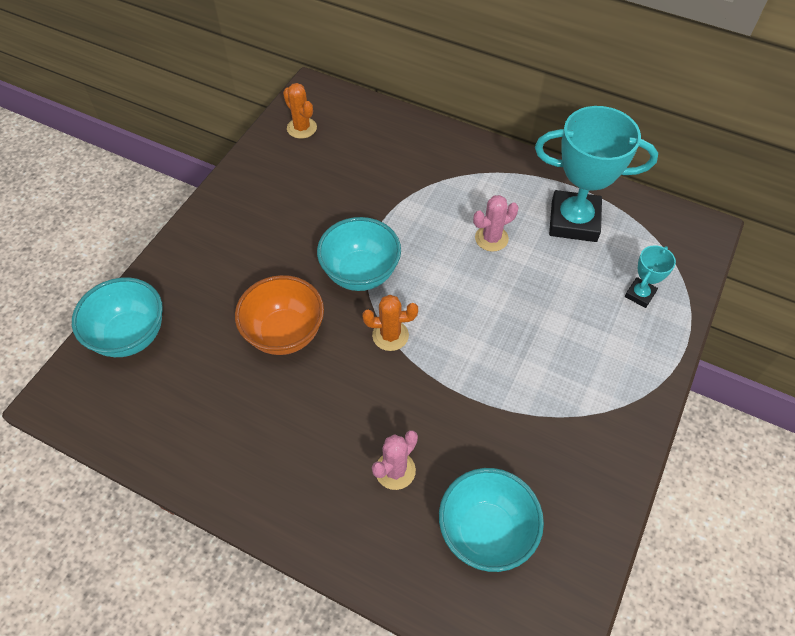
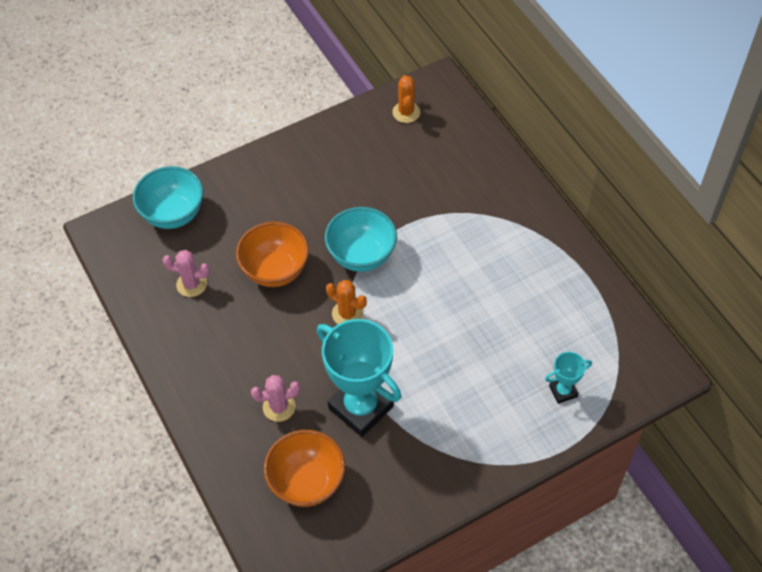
camera: 35 degrees right, 0 degrees up
turquoise bowl [439,468,544,572] -> orange bowl [264,430,345,507]
pink cactus [473,195,519,251] -> pink cactus moved to [163,250,210,297]
turquoise trophy [535,106,658,242] -> turquoise trophy moved to [317,319,401,437]

